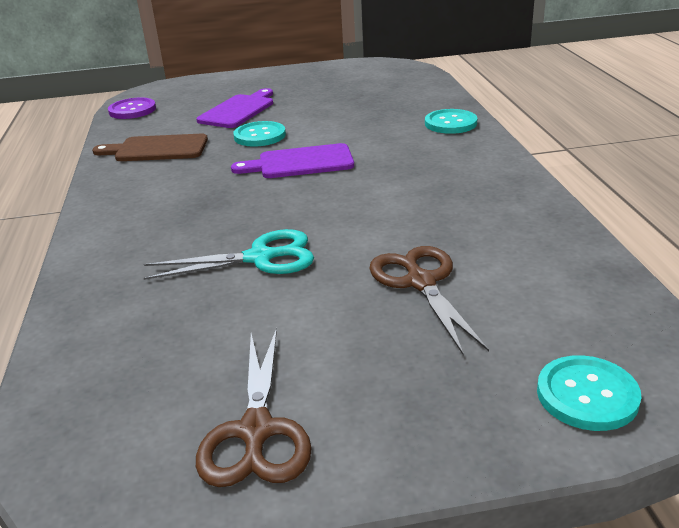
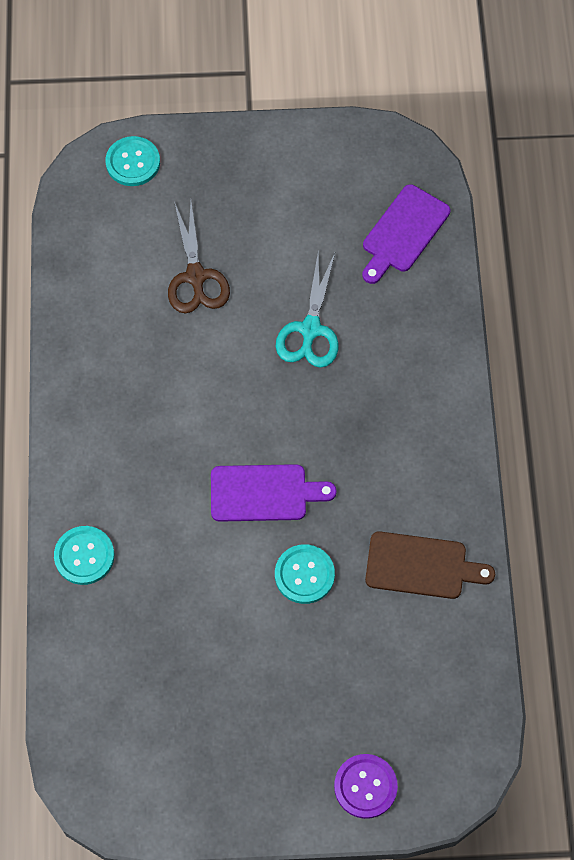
camera: 175 degrees left, 35 degrees up
purple button [108,97,156,119] -> purple button moved to [334,754,398,819]
turquoise scissors [144,229,314,280] -> turquoise scissors turned 75 degrees counterclockwise [276,250,339,368]
purple cutting board [196,88,273,128] -> purple cutting board moved to [362,184,451,284]
brown scissors [196,328,312,487] -> none

